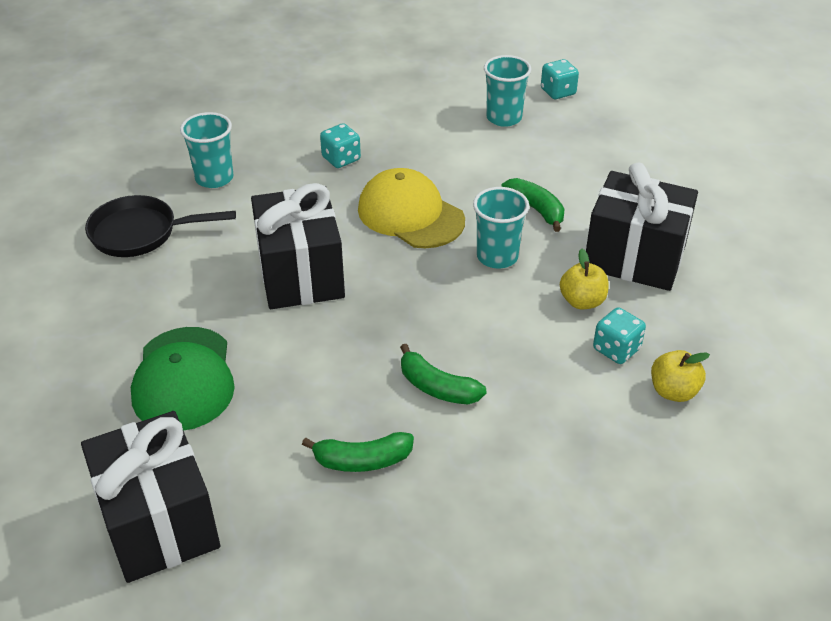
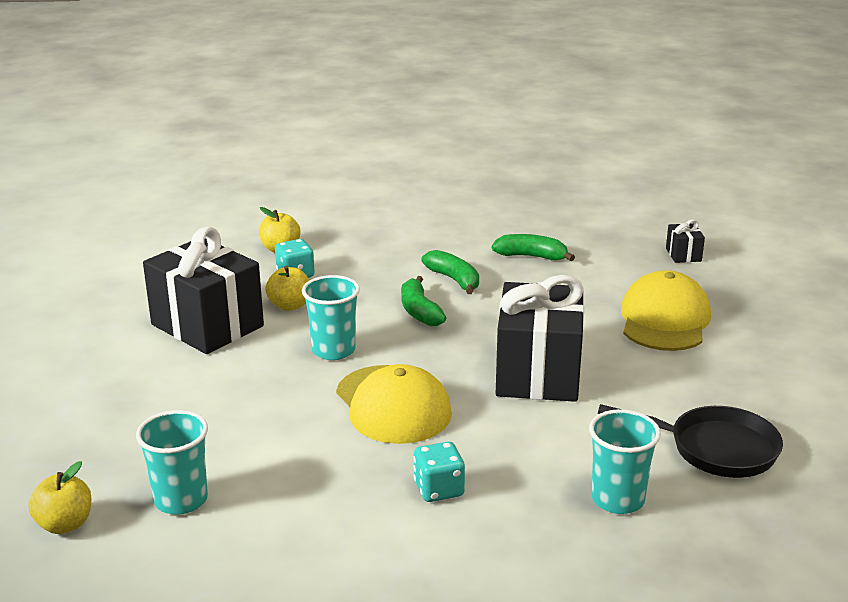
camera: 160 degrees left, 15 degrees down
black gift [81,411,220,583] -> black gift [666,219,705,263], size x0.42
green cap [131,327,235,431] -> yellow cap [621,270,711,351]
green banana [501,178,565,232] -> green banana moved to [401,276,446,326]
turquoise dice [541,59,579,99] -> yellow apple [28,461,91,534]

